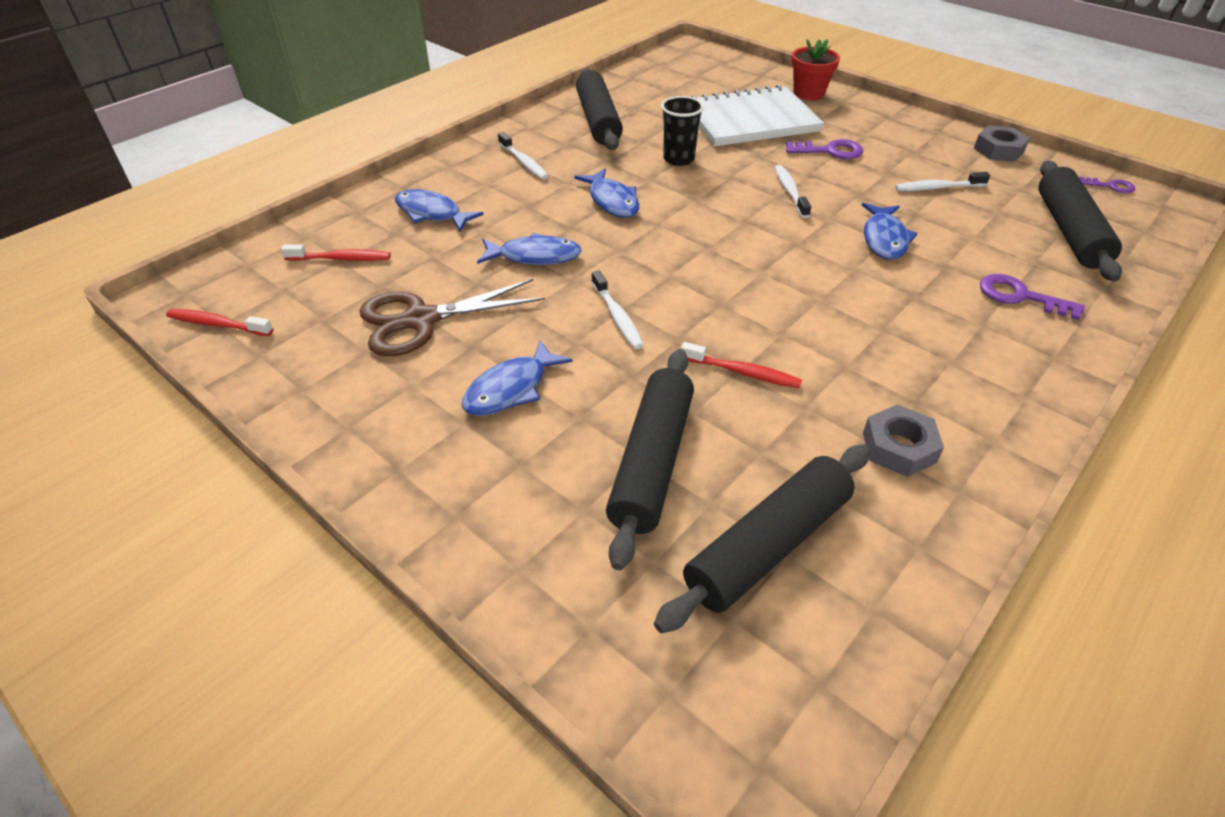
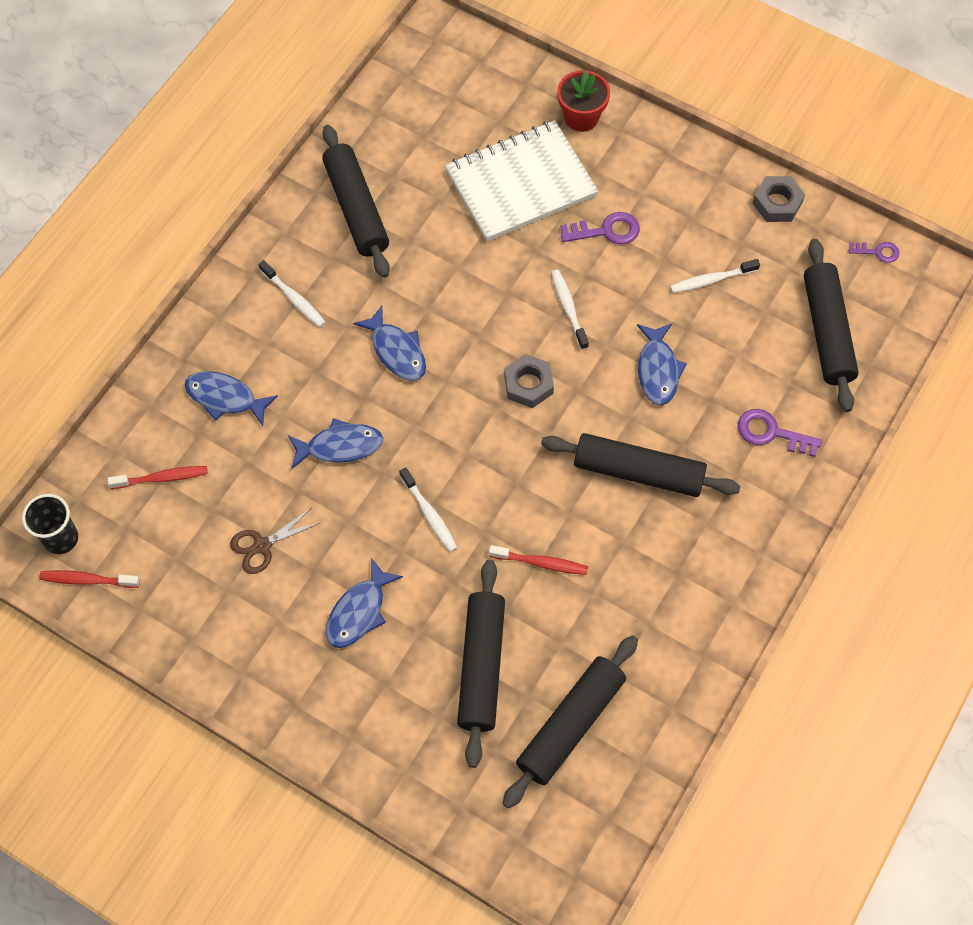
camera: 10 degrees left, 20 degrees up
brown scissors [359,279,545,356] -> brown scissors [230,508,321,574], size x0.58
black cup [661,96,704,166] -> black cup moved to [22,494,78,554]
grey nut [863,405,944,477] -> grey nut moved to [504,354,554,408]
none -> black rolling pin [541,433,740,497]

